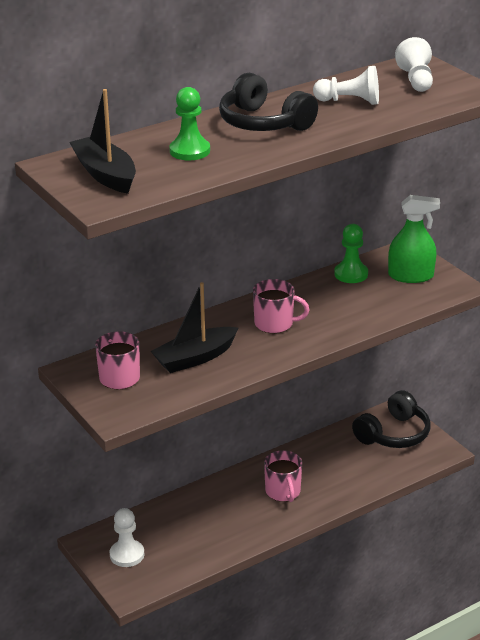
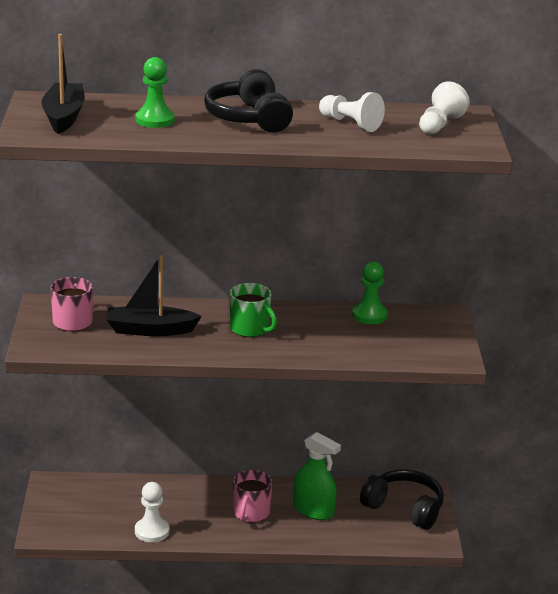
camera: 30 degrees right, 5 degrees down
white pawn [110,508,144,567] -> white pawn moved to [135,482,169,542]
pink mug [253,279,310,333] -> green mug [230,283,277,337]
black headphones [352,390,431,448] -> black headphones turned 135 degrees counterclockwise [360,469,444,530]
green spray bottle [388,195,440,283] -> green spray bottle moved to [293,432,341,520]

